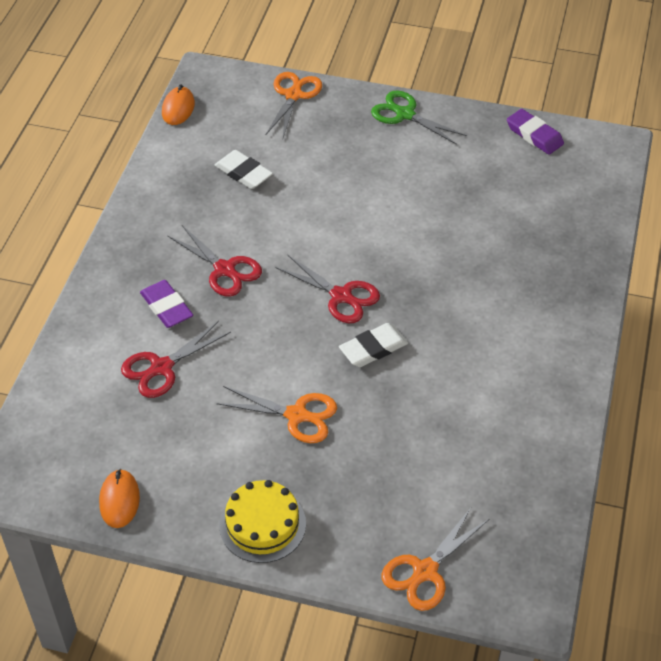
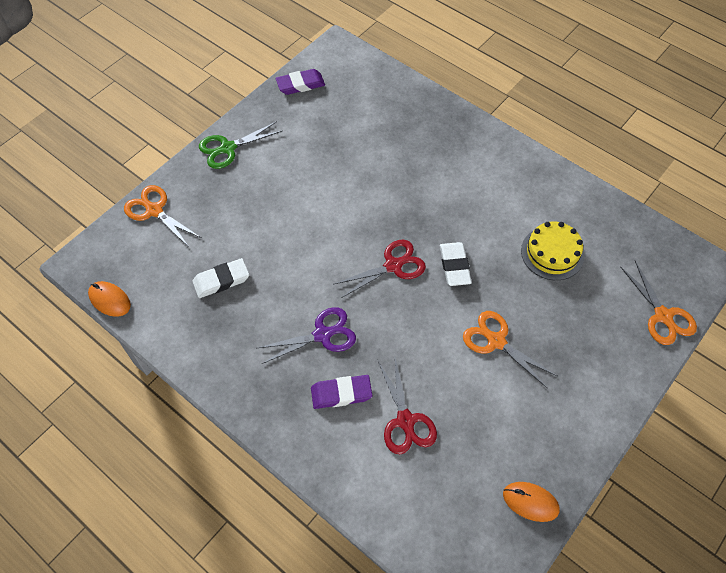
camera: 65 degrees left, 10 degrees up
red scissors [168,225,262,297] -> purple scissors [258,307,356,364]
orange scissors [216,386,337,443] -> orange scissors turned 90 degrees counterclockwise [463,311,557,388]
yellow cake [219,480,306,563] -> yellow cake moved to [521,222,584,280]

